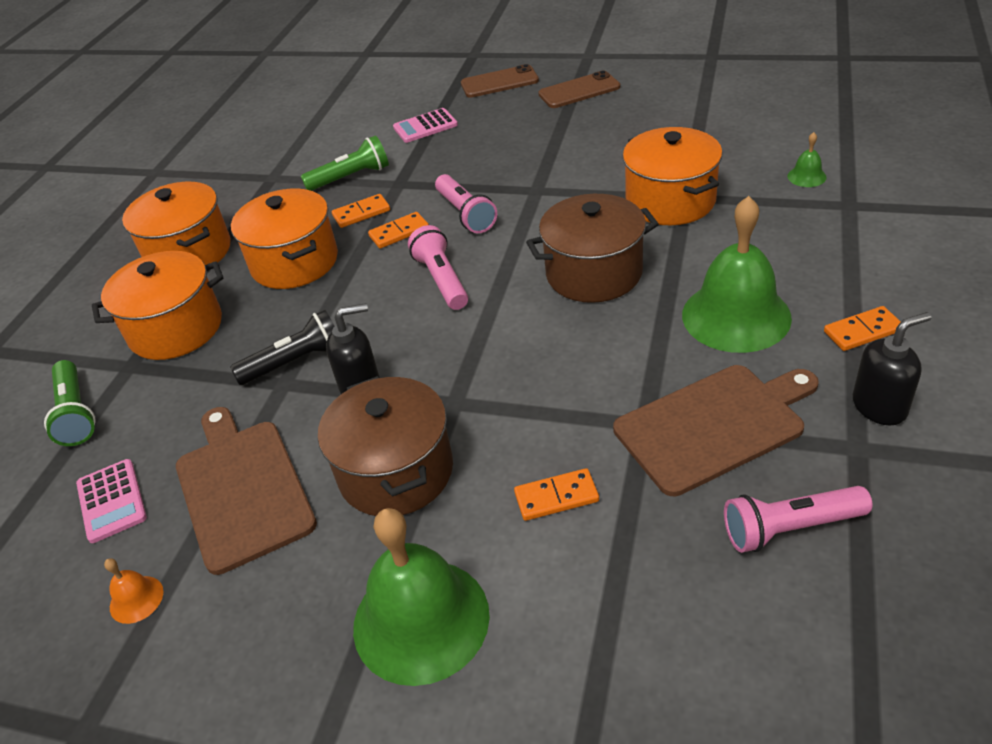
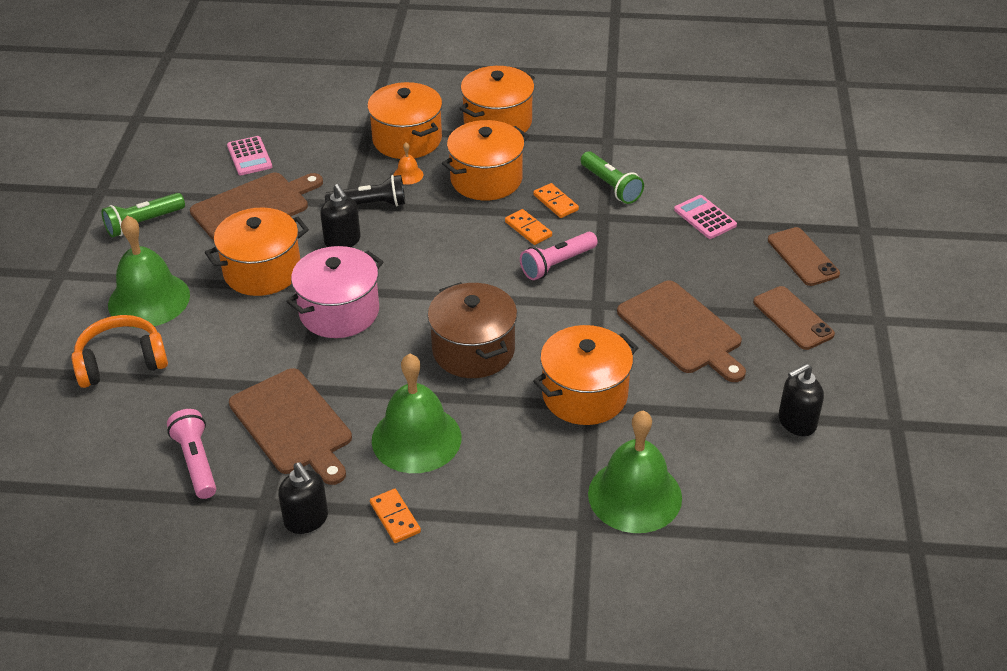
camera: 75 degrees right, 0 degrees up
green flashlight [44,360,96,446] -> green flashlight moved to [101,193,185,237]
pink calculator [76,459,147,543] -> pink calculator turned 75 degrees counterclockwise [227,136,272,175]
orange bell [104,558,163,624] -> orange bell moved to [393,142,423,185]
black flashlight [230,310,335,385] -> black flashlight turned 60 degrees counterclockwise [325,175,405,207]
brown pot [318,376,453,516] -> orange pot [205,207,309,296]
pink flashlight [408,225,468,310] -> none
orange domino [514,468,599,521] -> none
green bell [787,132,827,187] -> green bell [588,411,682,533], size x2.42
none -> orange headphones [71,315,168,388]
none -> pink pot [286,246,383,338]
none -> brown cutting board [617,281,746,382]
none -> black soap dispenser [779,363,824,436]

